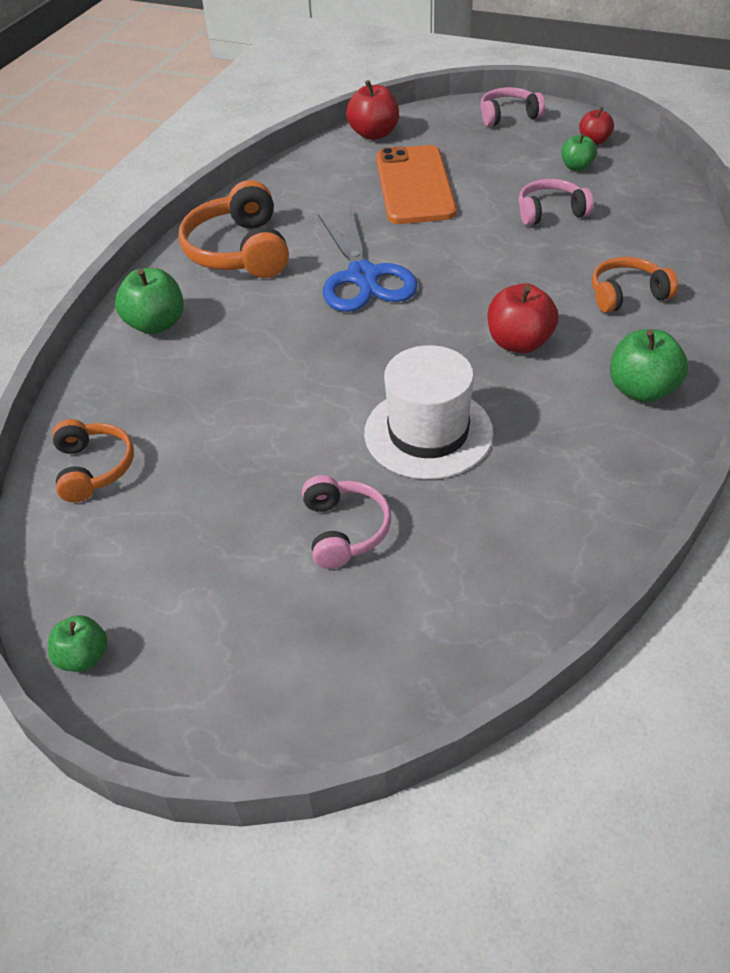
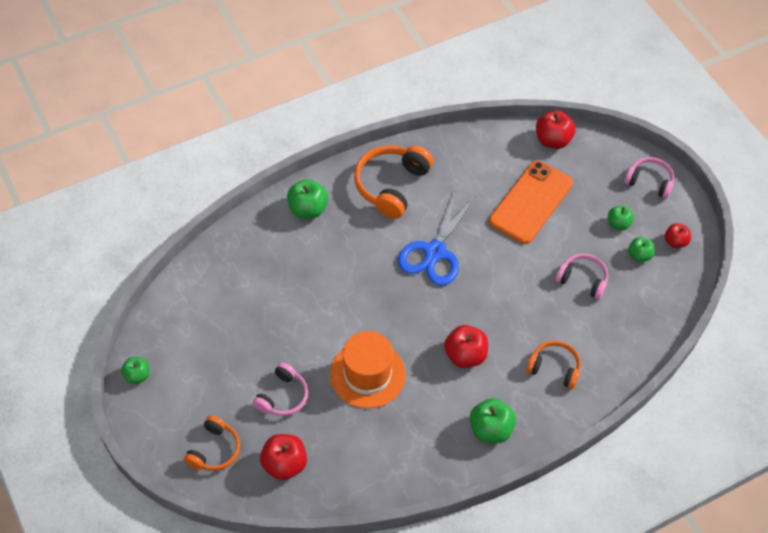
camera: 35 degrees right, 10 degrees up
orange headphones [52,419,134,502] -> orange headphones moved to [184,415,240,471]
white hat [364,345,493,479] -> orange hat [330,331,406,409]
none -> red apple [260,434,307,480]
none -> green apple [608,205,634,230]

